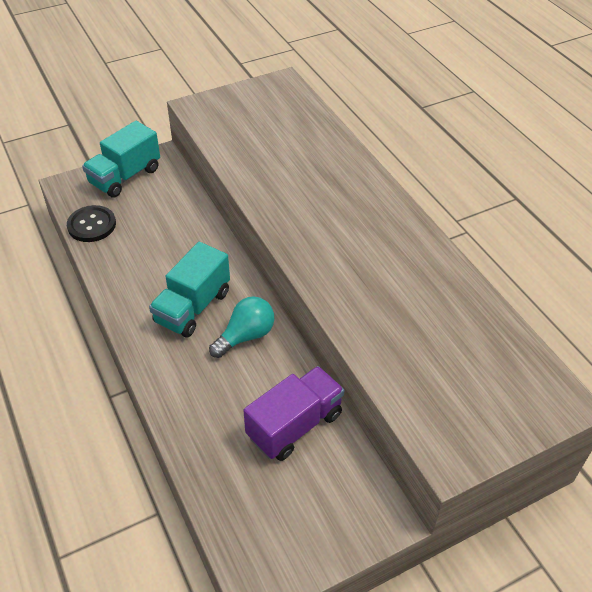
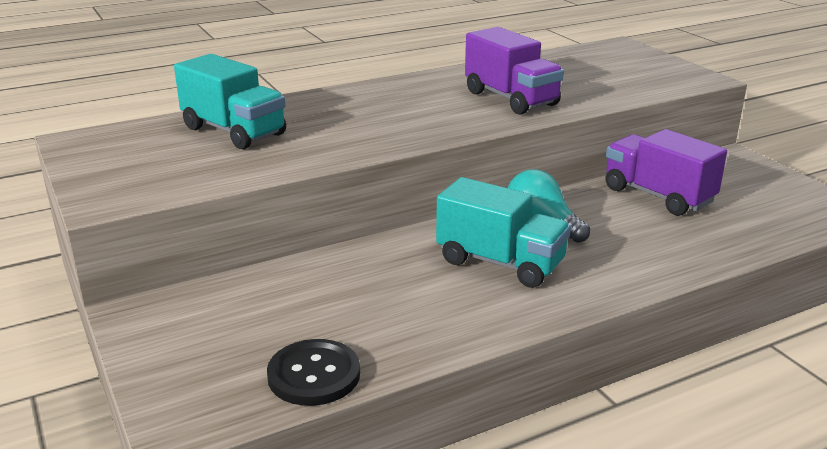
camera: 90 degrees left, 20 degrees down
turquoise truck [82,121,160,197] -> turquoise truck moved to [174,54,286,149]
none -> purple truck [465,27,564,115]

